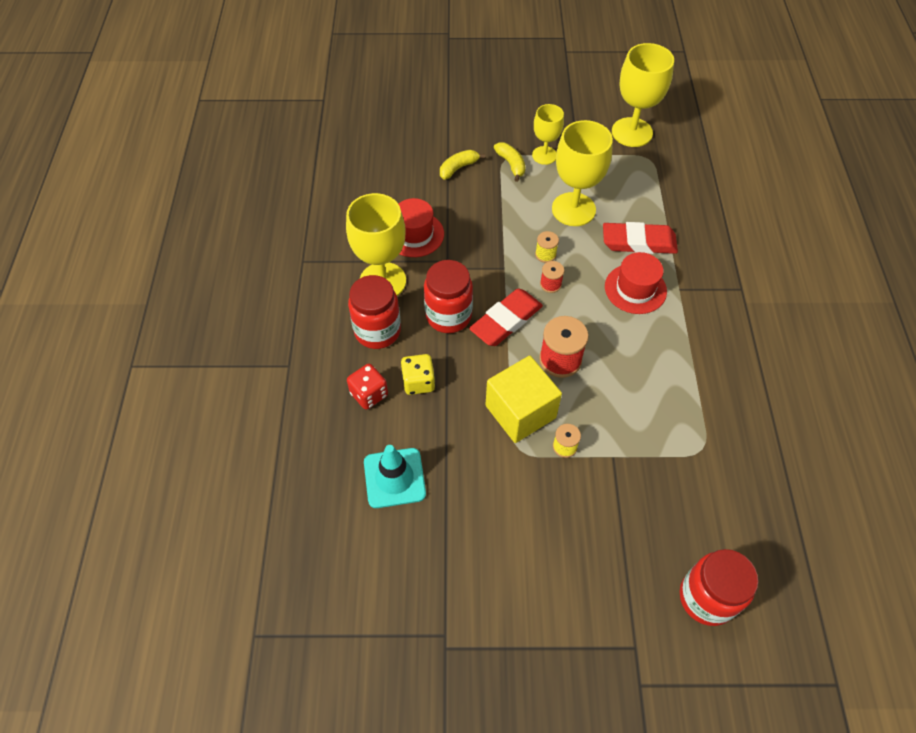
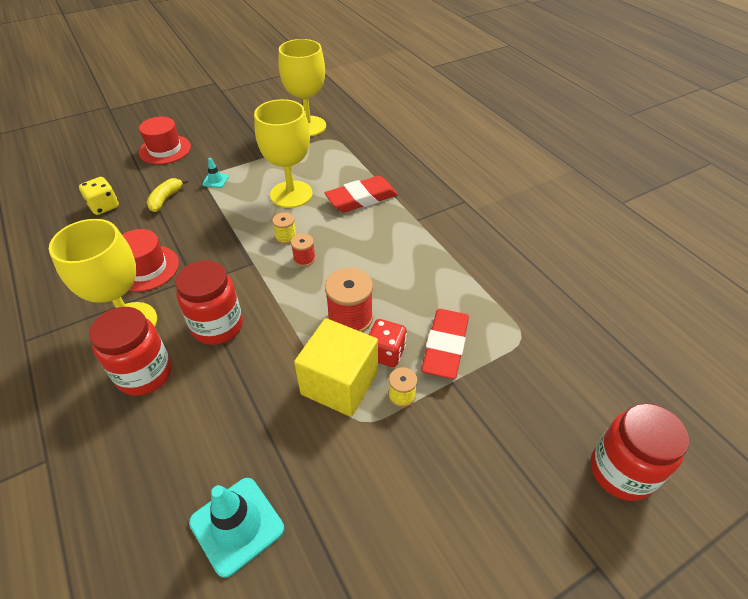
camera: 30 degrees left, 10 degrees down
red dice [347,364,388,410] -> red dice moved to [369,319,407,367]
yellow dice [401,354,435,395] -> yellow dice moved to [79,177,119,215]
red eraser [469,288,543,346] -> red eraser moved to [421,309,469,379]
yellow banana [494,142,525,182] -> turquoise traffic cone [202,158,229,188]
yellow goblet [532,104,564,165] -> none
red hat [605,252,667,314] -> red hat moved to [138,117,191,164]

